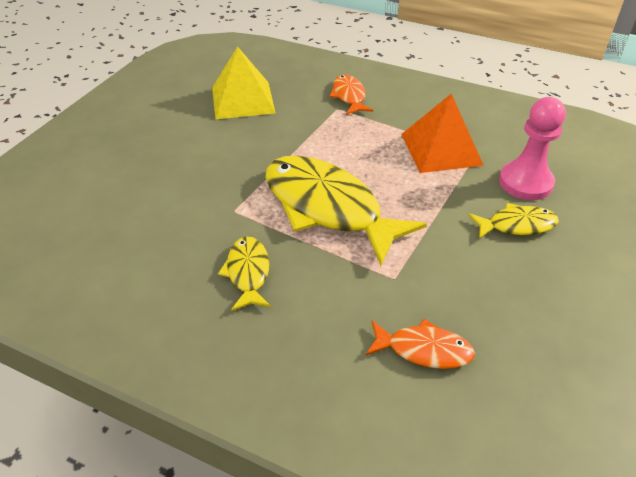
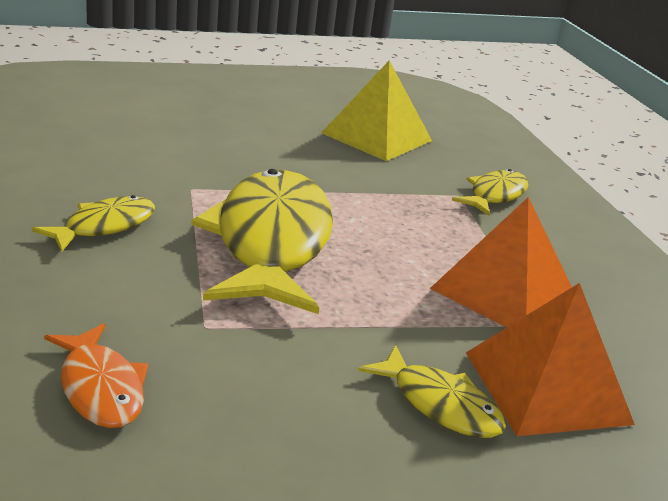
camera: 45 degrees right, 15 degrees down
orange fish [329,75,373,115] -> yellow fish [452,169,528,216]
pink pawn [499,97,566,200] -> orange pyramid [466,283,635,436]

